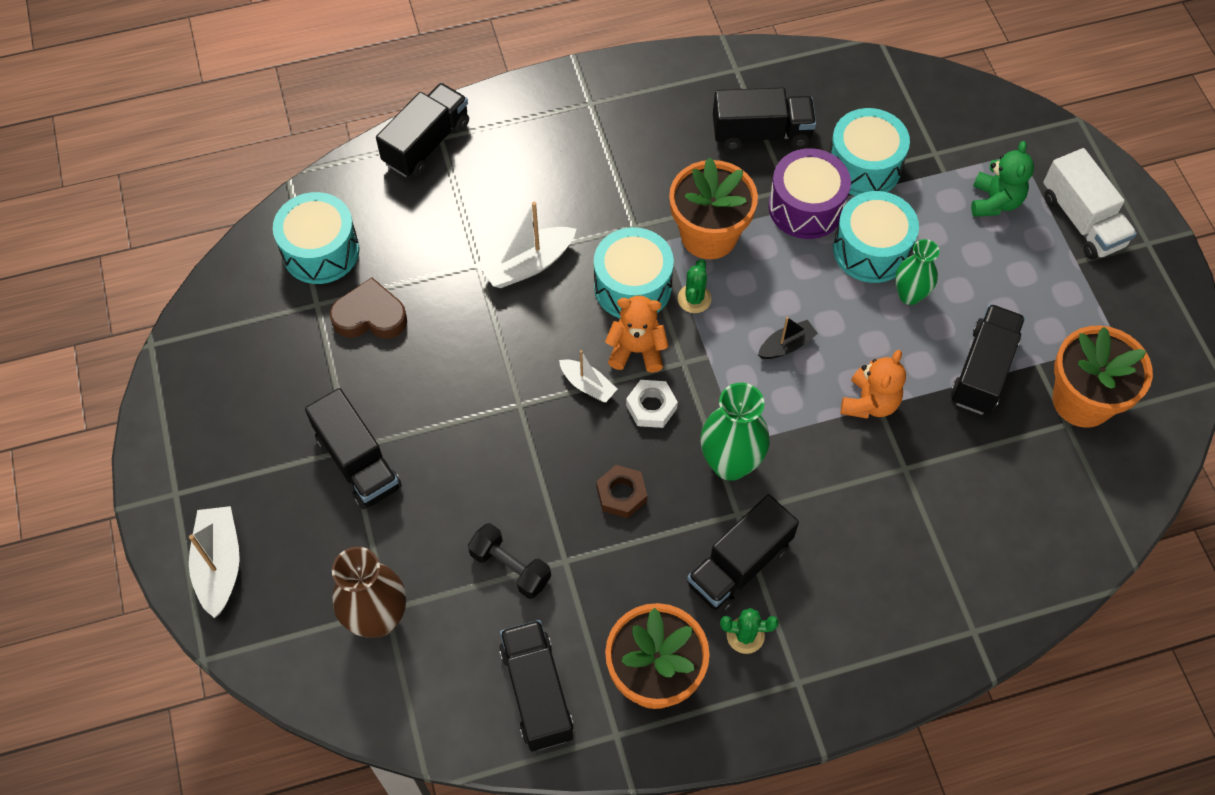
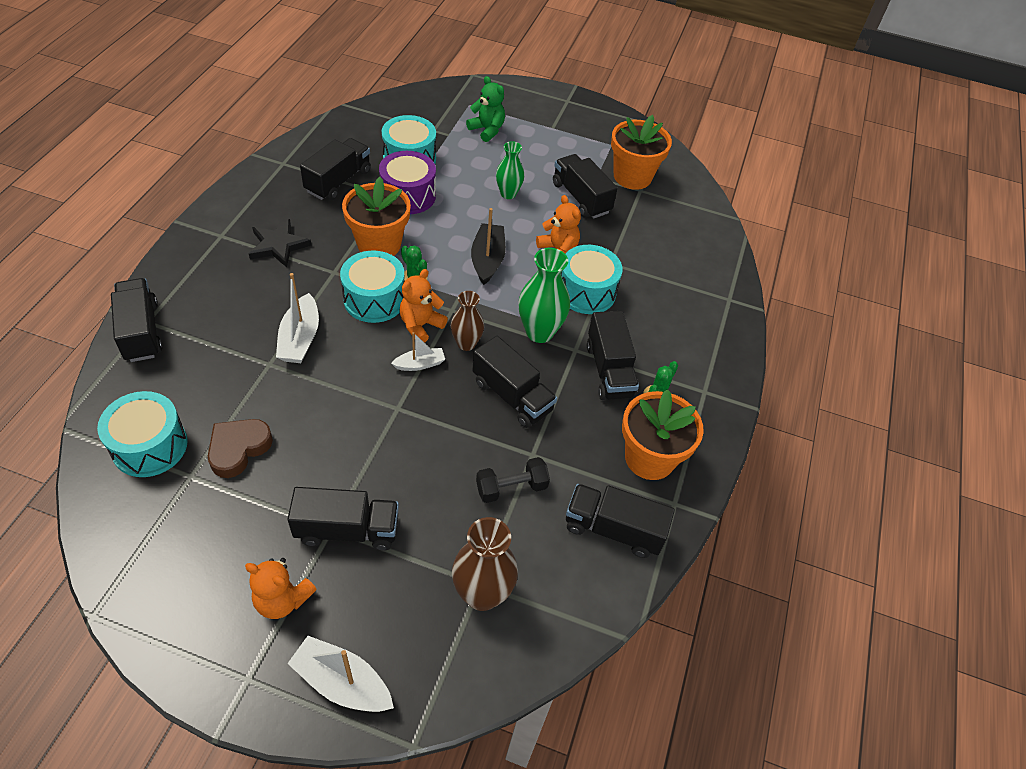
camera: 60 degrees left, 10 degrees down
brown nut [596,465,647,518] -> black truck [472,336,557,428]
white nut [626,380,678,428] -> brown vase [451,291,484,351]
black boat [758,317,818,359] -> black boat [471,208,506,285], size x1.65
turquoise drum [833,191,919,283] -> turquoise drum moved to [561,245,623,314]
white truck [1043,148,1137,260] -> none
none -> orange teddy bear [245,558,317,619]
none -> black star [249,219,312,268]

